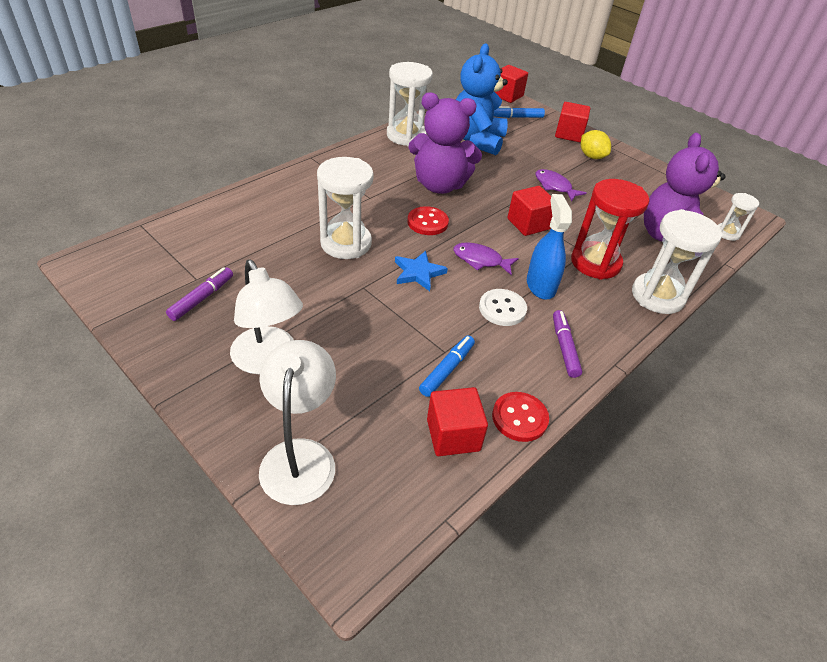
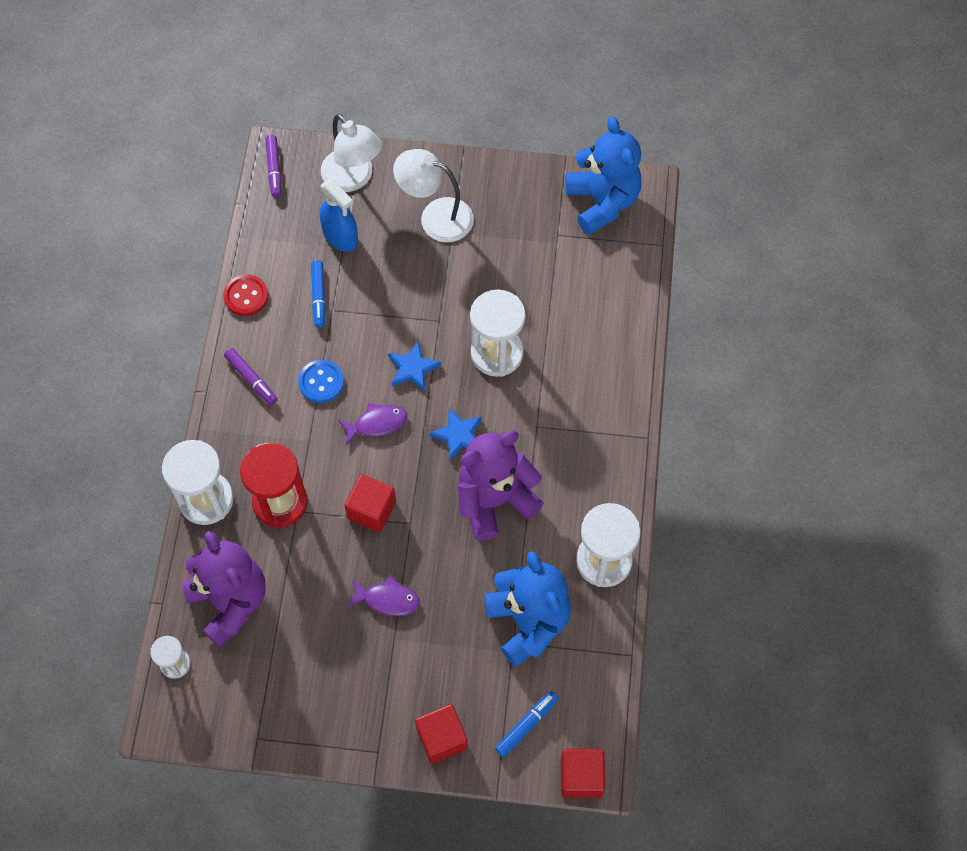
camera: 145 degrees right, 20 degrees up
purple marker [166,267,233,321] -> purple marker moved to [265,135,282,198]
red button [408,206,449,235] -> blue star [429,408,482,460]
red cube [427,387,488,456] -> none
white button [479,289,527,326] -> blue button [298,360,344,403]
blue spray bottle [527,194,572,300] -> blue spray bottle moved to [319,179,358,252]
yellow lemon [581,130,611,159] -> none
none -> blue teddy bear [565,117,642,235]

